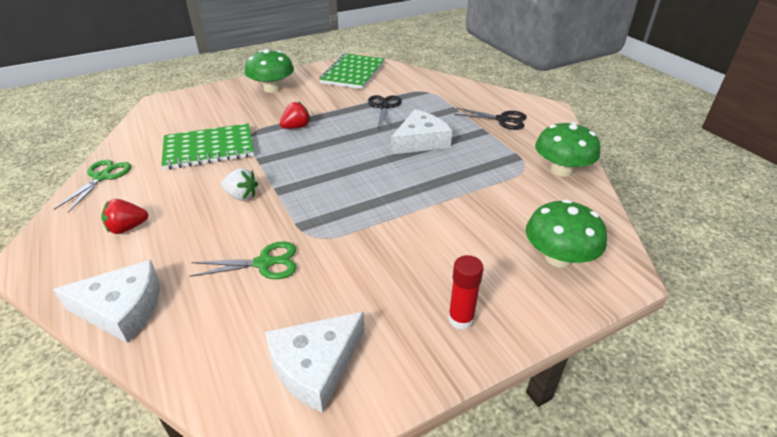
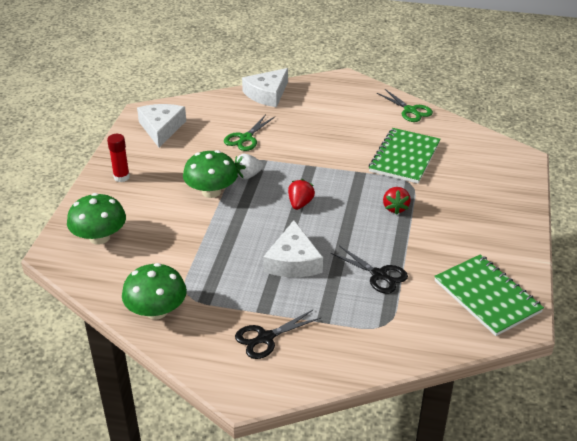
camera: 130 degrees right, 0 degrees up
red strawberry [101,199,148,234] -> red strawberry moved to [288,179,315,210]
white strawberry [221,168,258,201] -> white strawberry moved to [235,154,264,180]
green mushroom [245,49,294,93] -> green mushroom moved to [183,150,238,198]

